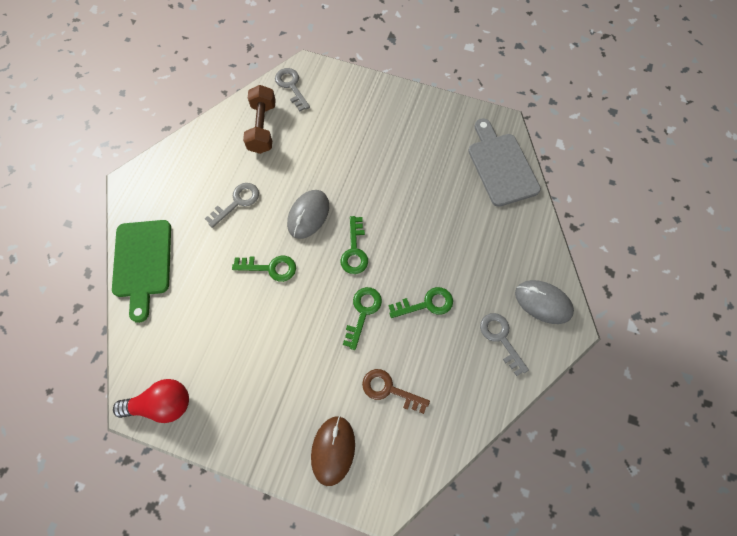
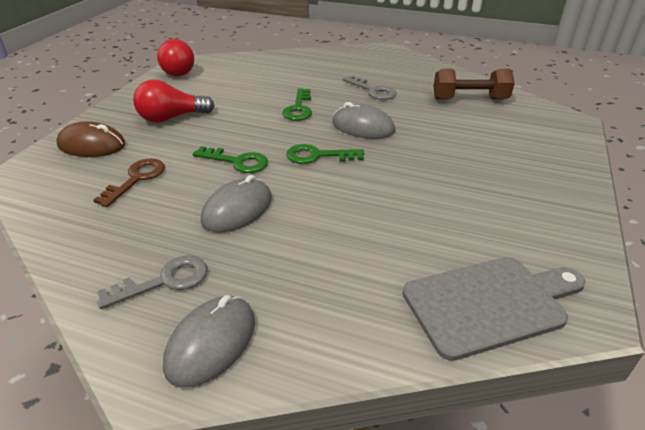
camera: 90 degrees right, 30 degrees down
green cutting board [112,220,171,323] -> none
grey key [275,68,310,111] -> none
green key [389,287,453,318] -> grey mouse [201,175,272,233]
none -> red light bulb [133,80,215,123]

